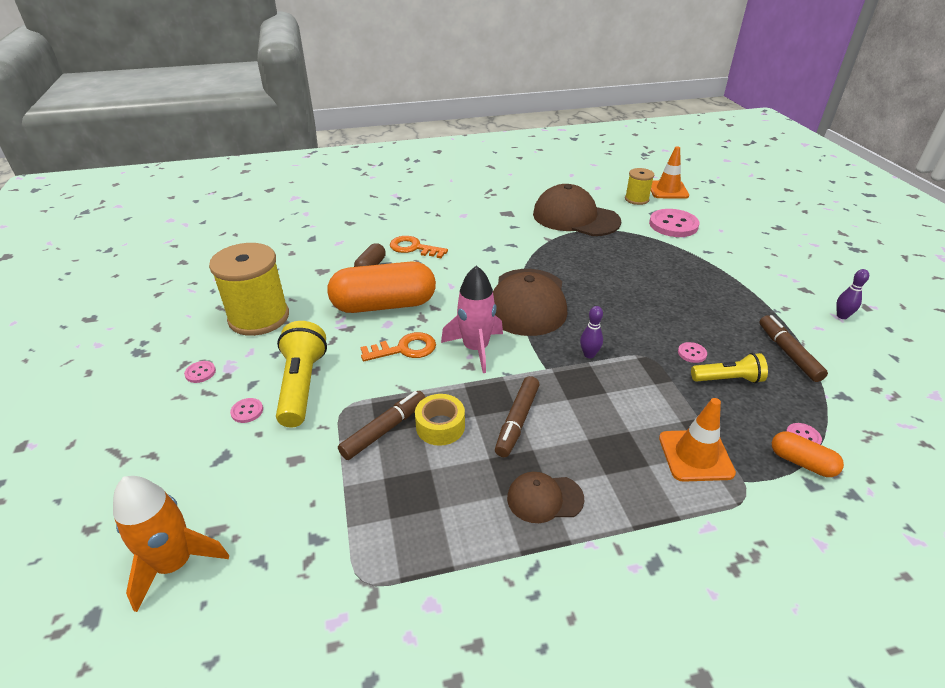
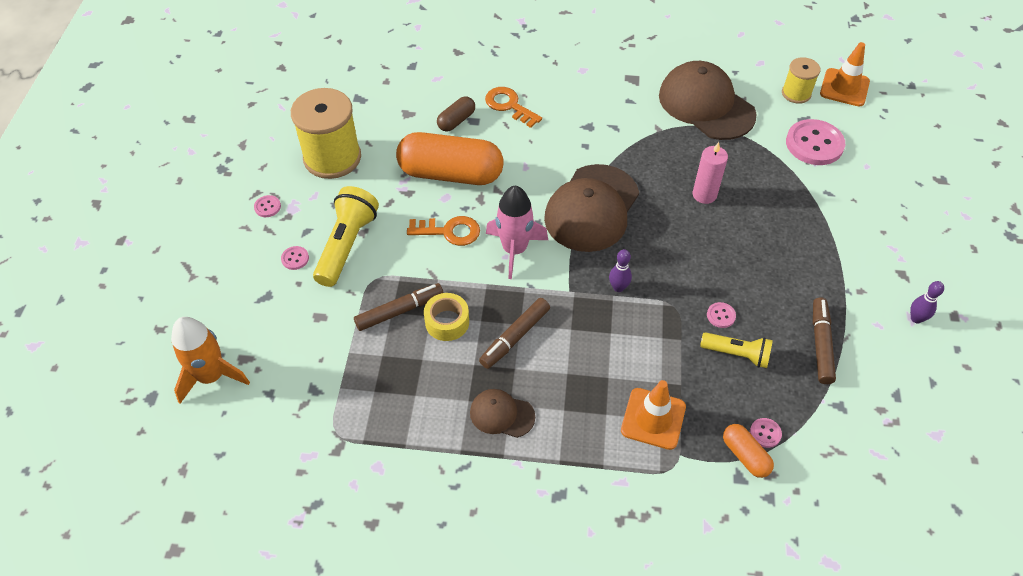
camera: 20 degrees right, 15 degrees up
none -> pink candle [693,142,728,204]

